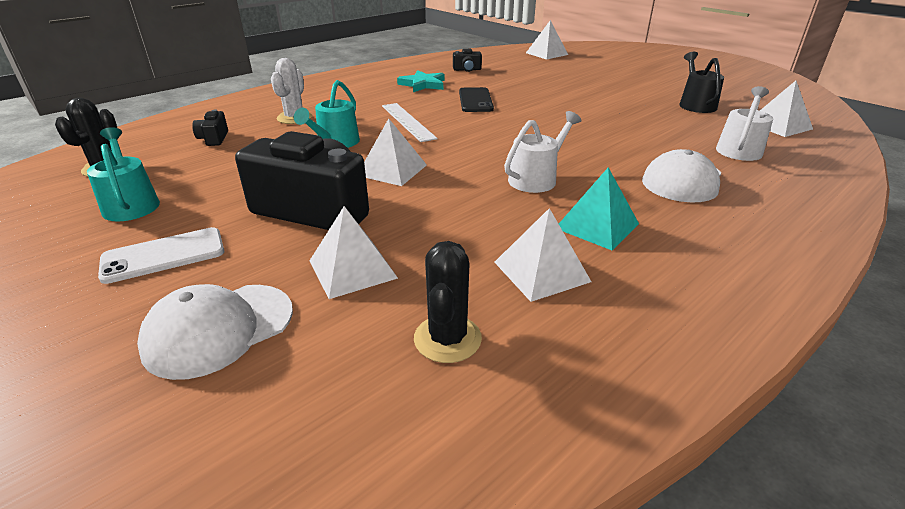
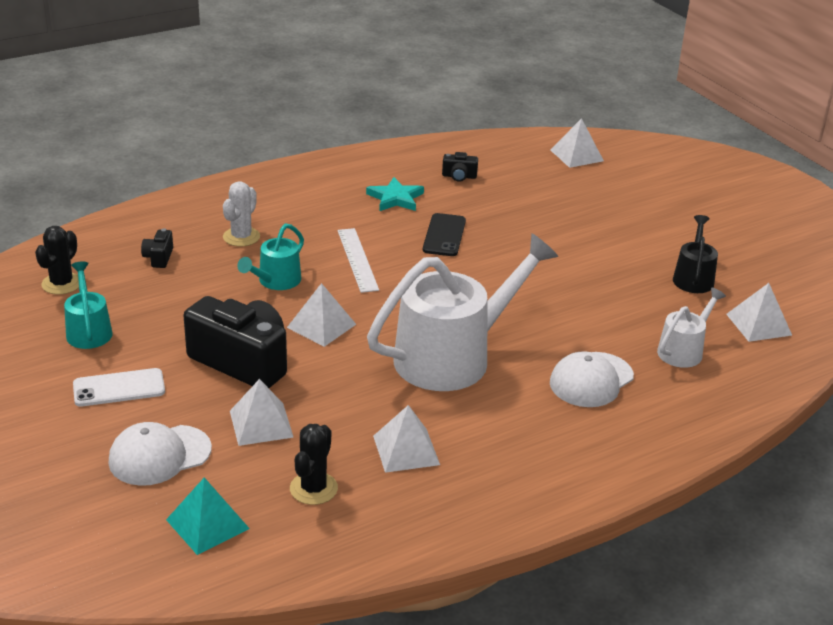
camera: 10 degrees right, 0 degrees up
white watering can [504,111,582,193] -> white watering can [367,233,558,391], size x2.06
turquoise pyramid [559,167,639,250] -> turquoise pyramid moved to [166,477,250,555]

